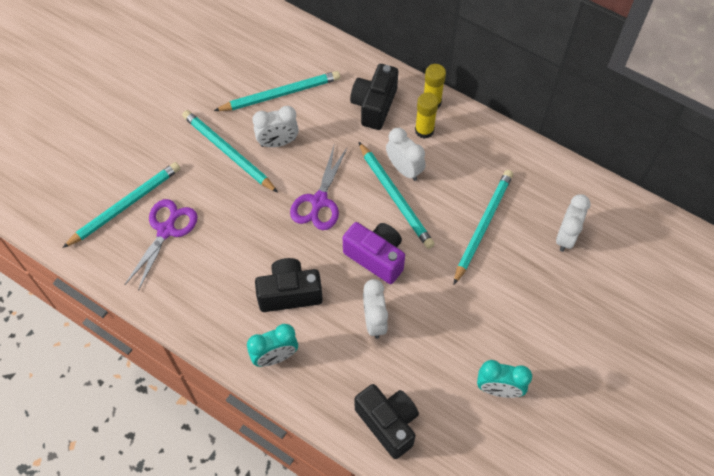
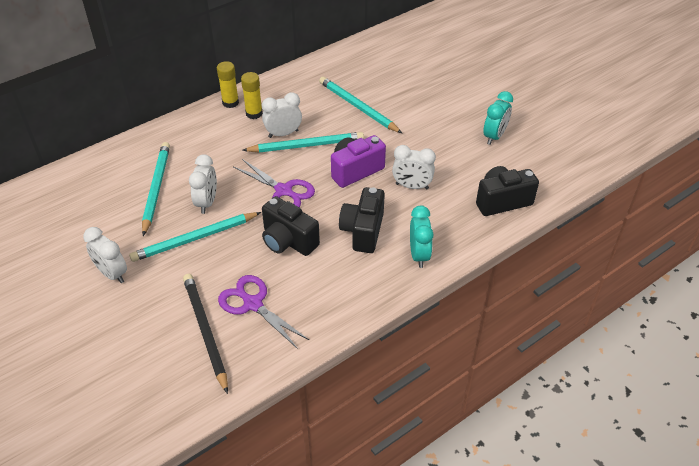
camera: 70 degrees left, 15 degrees down
turquoise pencil [62,162,180,248] -> black pencil [183,274,228,394]
black camera [350,64,398,130] -> black camera moved to [262,196,320,256]
white clock [556,194,591,252] -> white clock moved to [83,227,127,283]

